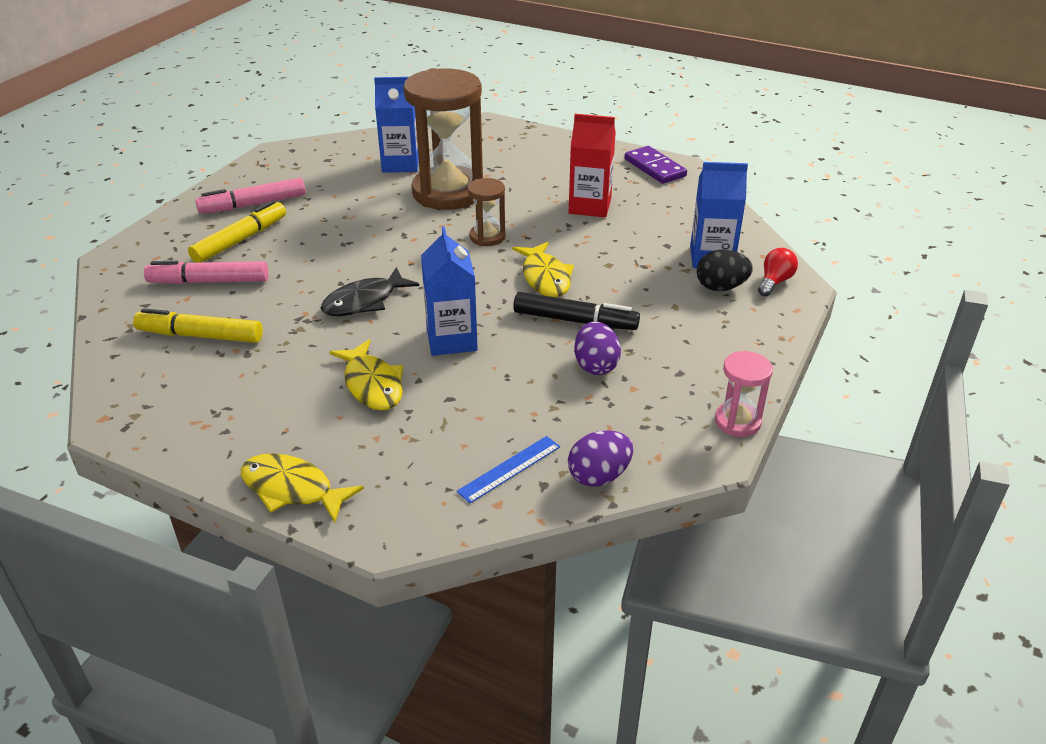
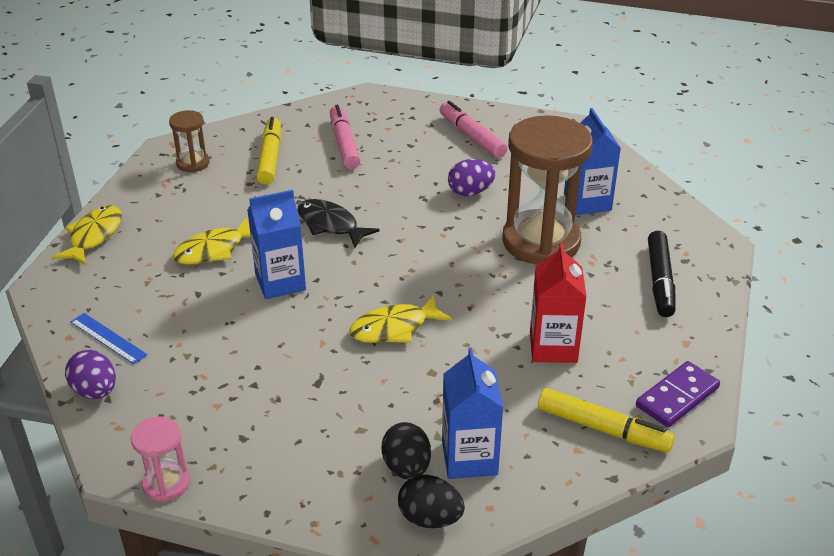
camera: 80 degrees right, 0 degrees up
yellow marker [188,200,286,263] -> yellow marker moved to [538,388,675,453]
brown hourglass [468,178,505,246] -> brown hourglass moved to [169,110,209,172]
black marker [513,292,640,330] -> black marker moved to [648,231,676,317]
purple egg [574,321,621,375] -> purple egg moved to [448,159,496,196]
red light bulb [758,248,798,297] -> black egg [398,475,465,528]

